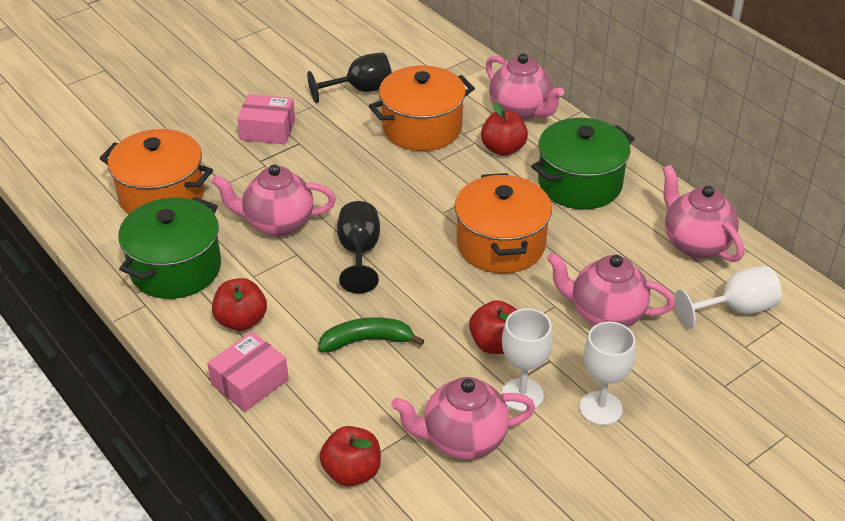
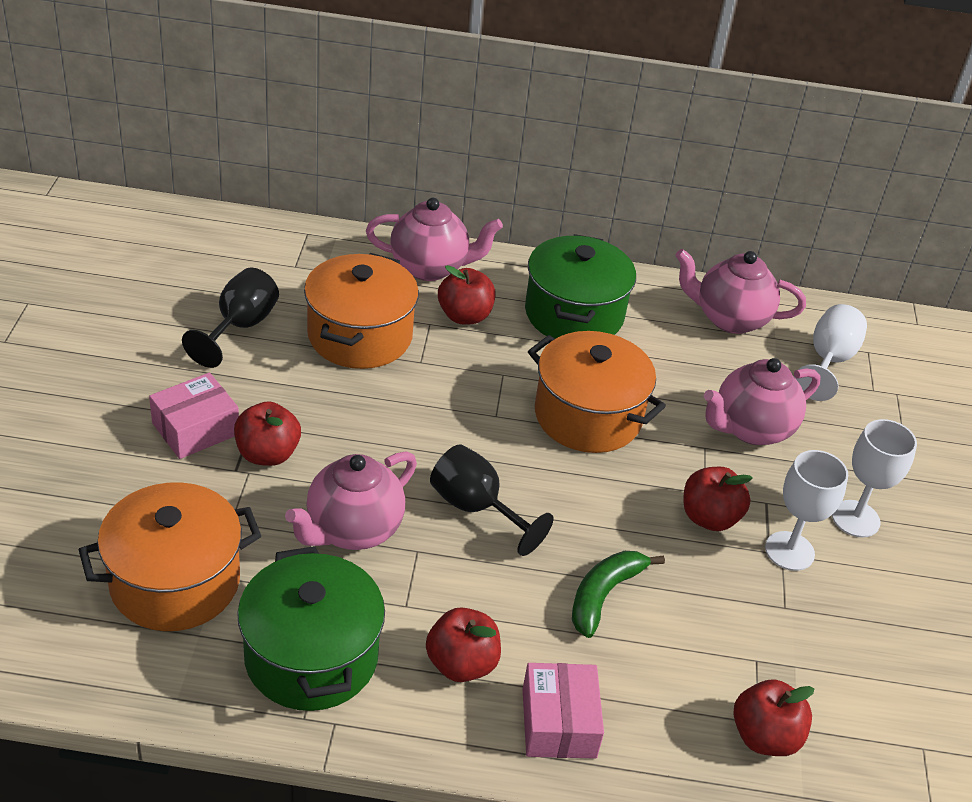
camera: 50 degrees left, 0 degrees up
pink teapot [391,377,535,460] -> none
none -> red apple [234,401,301,466]

